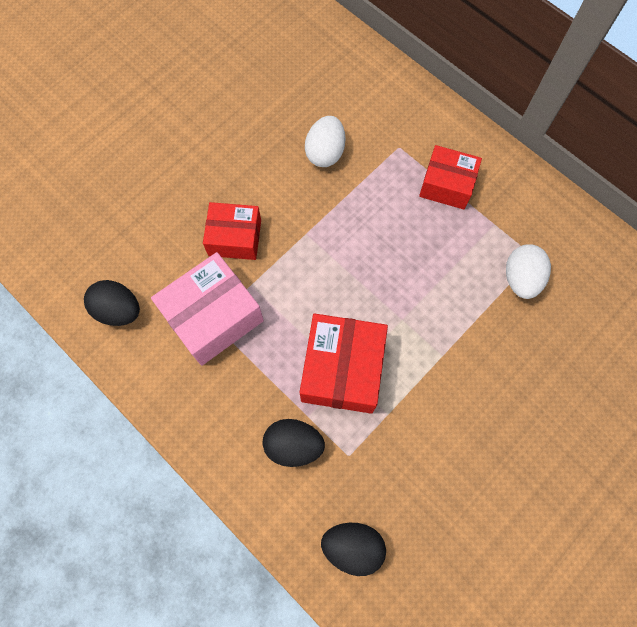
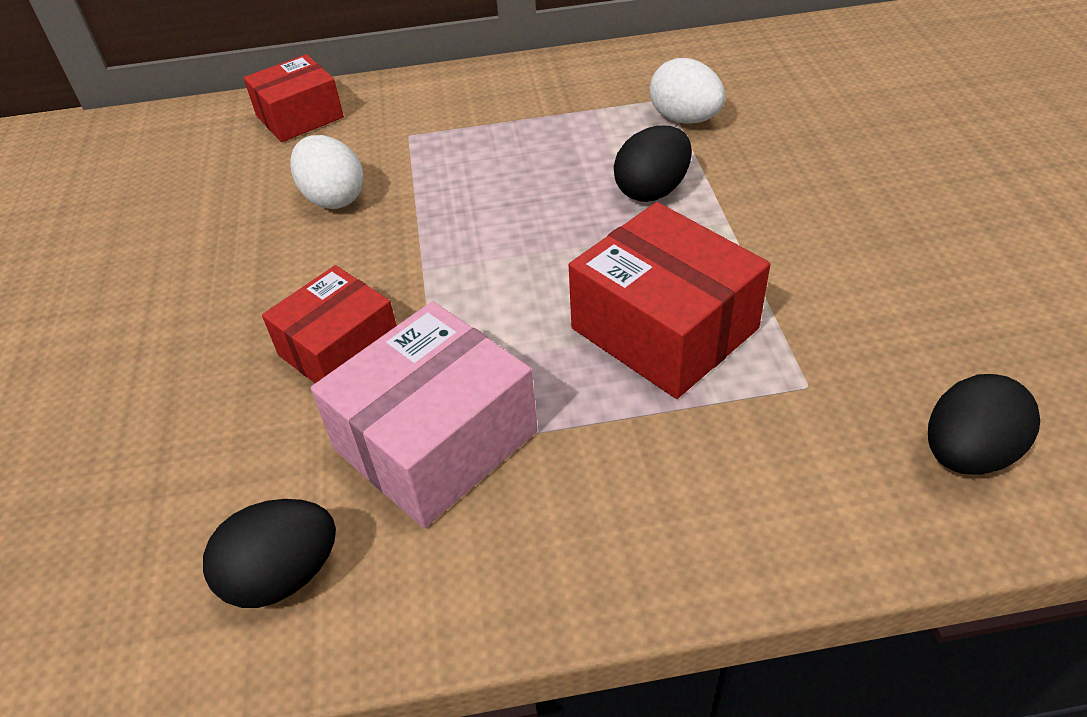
camera: 50 degrees left, 25 degrees down
pink box [151,252,264,366] -> pink box turned 45 degrees clockwise [311,301,538,528]
black egg [263,419,325,467] -> black egg moved to [614,126,692,202]
red box [419,145,482,210] -> red box moved to [244,54,344,142]

